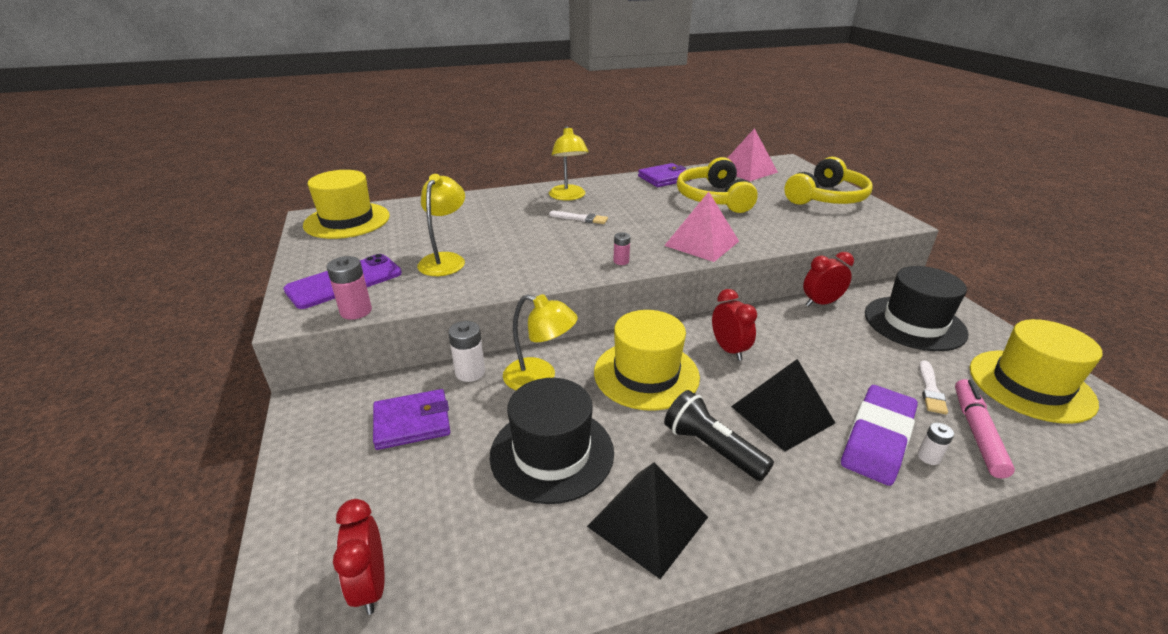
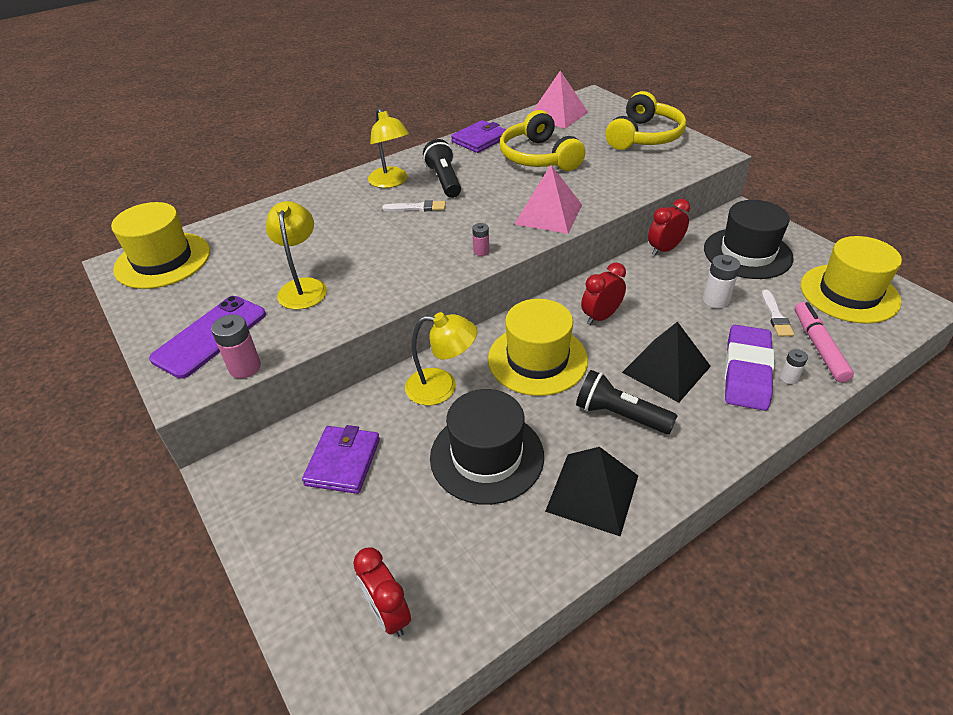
camera: 15 degrees left, 10 degrees up
purple wallet [373,389,450,450] -> purple wallet turned 45 degrees counterclockwise [302,425,380,494]
white battery [448,321,485,382] -> white battery moved to [703,255,740,309]
red clock [712,289,757,361] -> red clock turned 90 degrees counterclockwise [581,262,626,325]
none -> black flashlight [423,139,461,198]

